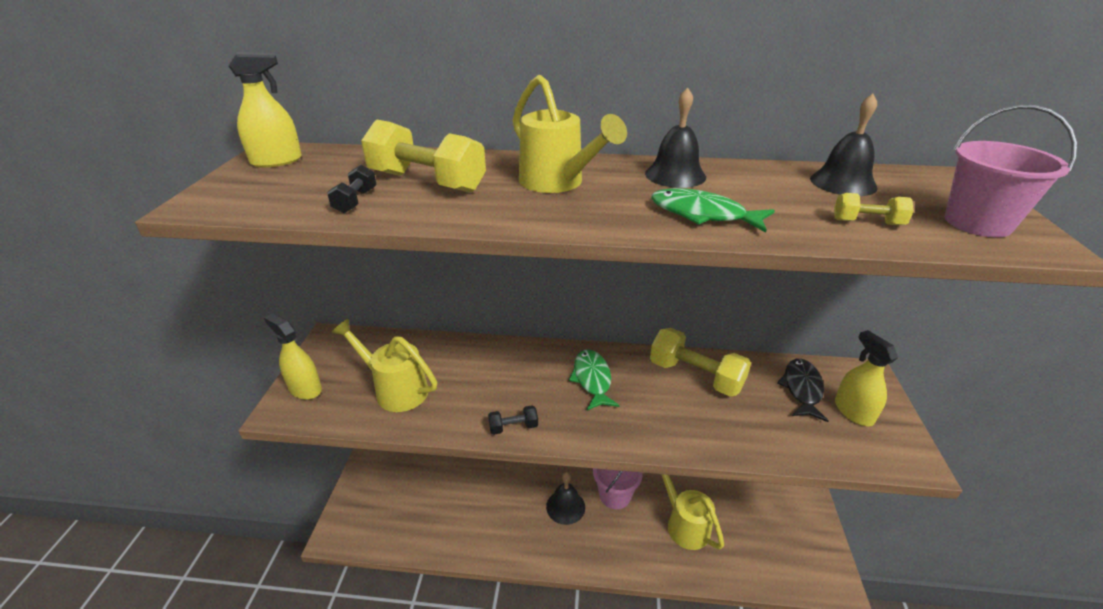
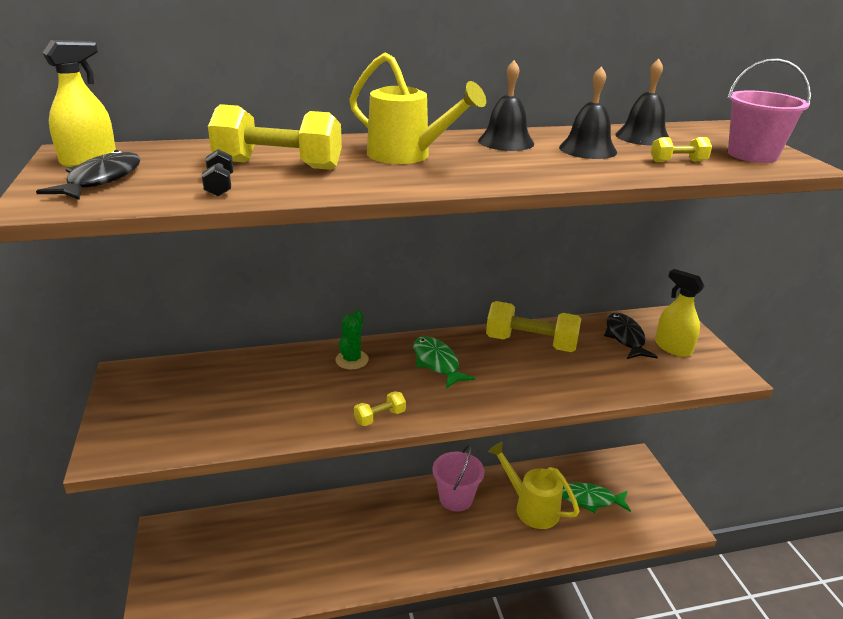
camera: 20 degrees left, 5 degrees down
yellow spray bottle [264,313,322,400] -> none
yellow watering can [331,319,437,412] -> none
black dumbbell [488,405,538,435] -> yellow dumbbell [354,391,406,426]
black bell [546,472,585,525] -> black bell moved to [559,66,617,159]
green fish [651,188,775,233] -> green fish moved to [562,482,631,513]
none -> black fish [36,150,141,200]
none -> green cactus [335,310,369,369]

